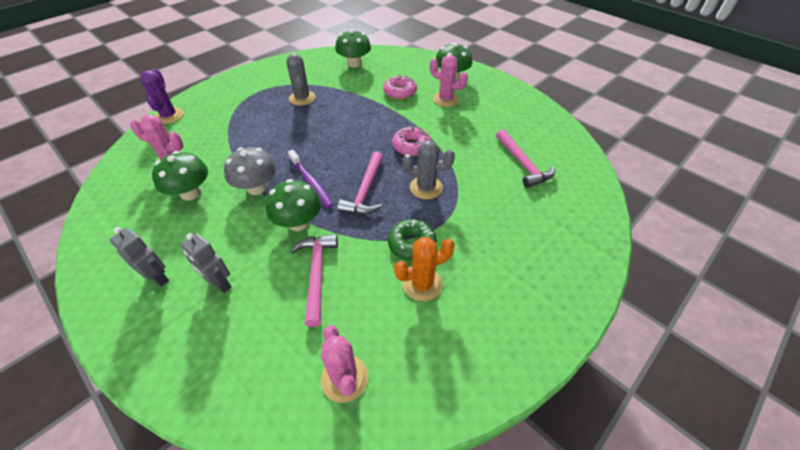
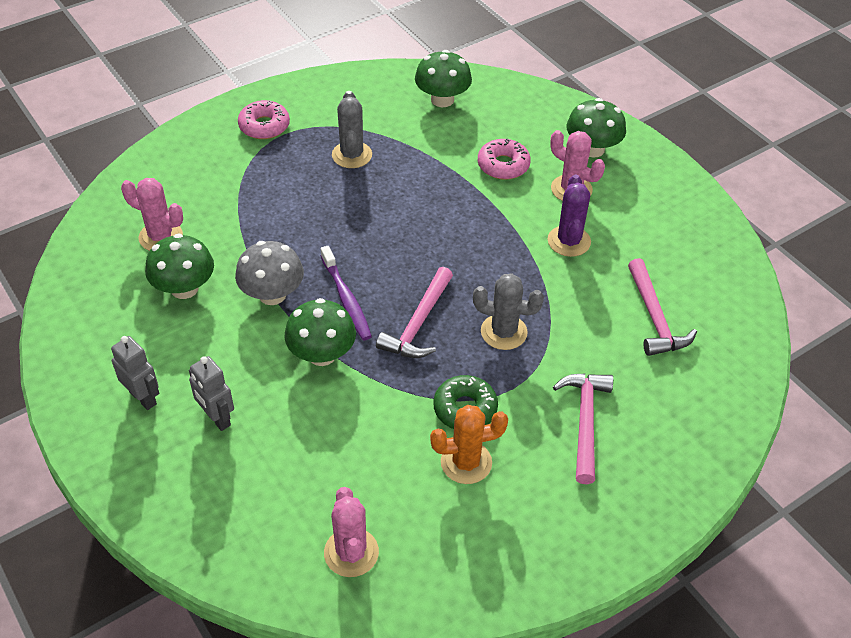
camera: 10 degrees right, 0 degrees up
purple cactus [140,69,184,124] -> purple cactus moved to [548,175,591,257]
pink hammer [291,234,338,327] -> pink hammer moved to [553,373,613,484]
pink donut [392,126,431,156] -> pink donut moved to [238,100,290,139]

